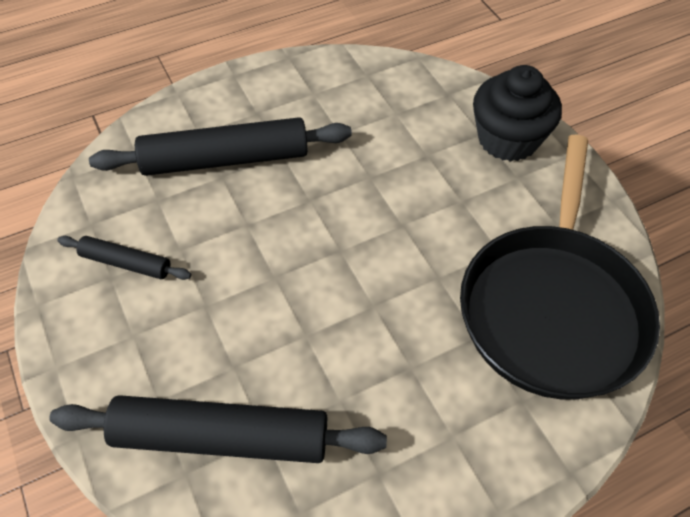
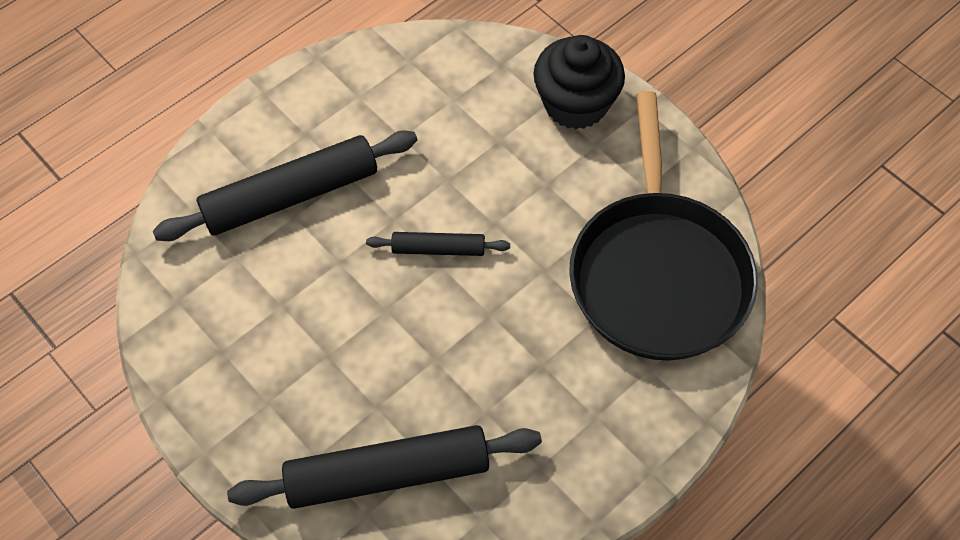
camera: 15 degrees left, 5 degrees up
black rolling pin [57,236,191,280] -> black rolling pin moved to [366,232,510,256]

